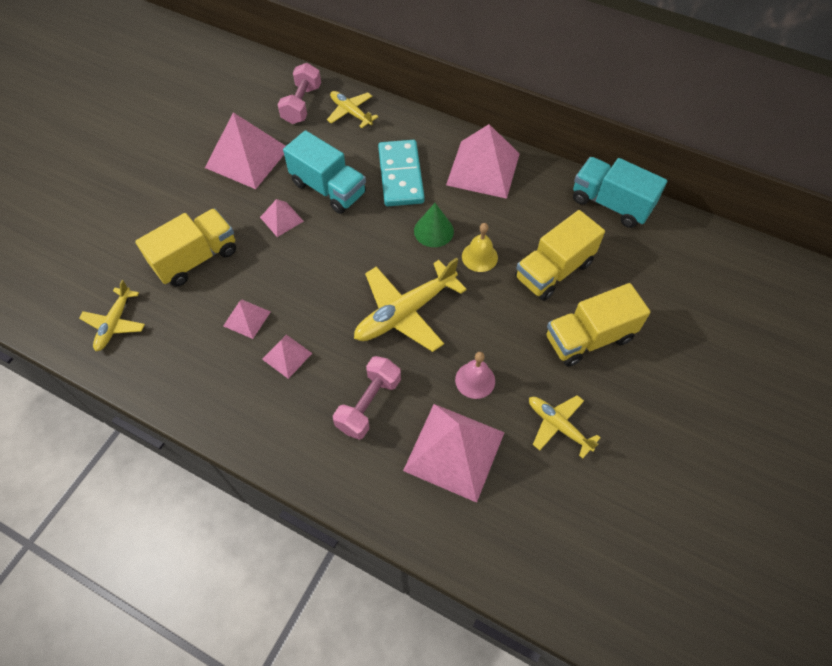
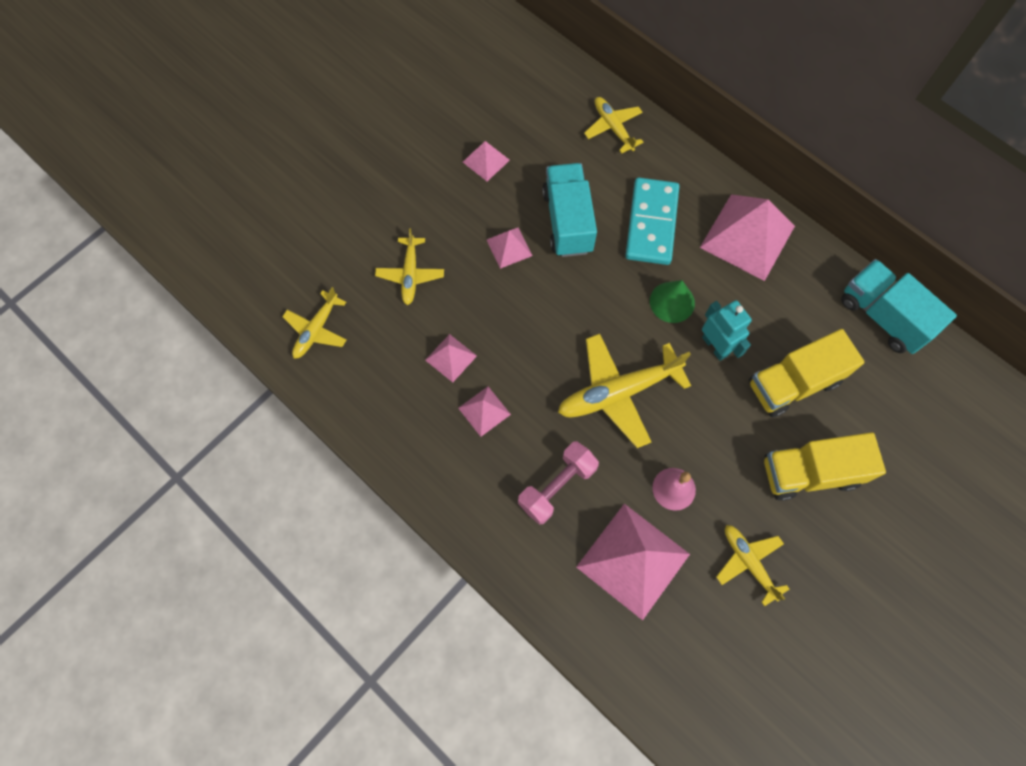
camera: 15 degrees right, 10 degrees up
yellow truck [135,208,236,287] -> yellow plane [375,228,444,305]
pink pyramid [205,112,286,189] -> pink pyramid [463,141,510,181], size x0.49
pink dumbbell [278,63,321,124] -> none
turquoise truck [283,130,366,214] -> turquoise truck turned 150 degrees counterclockwise [542,163,597,257]
yellow bell [462,223,498,272] -> turquoise robot [702,300,752,361]

